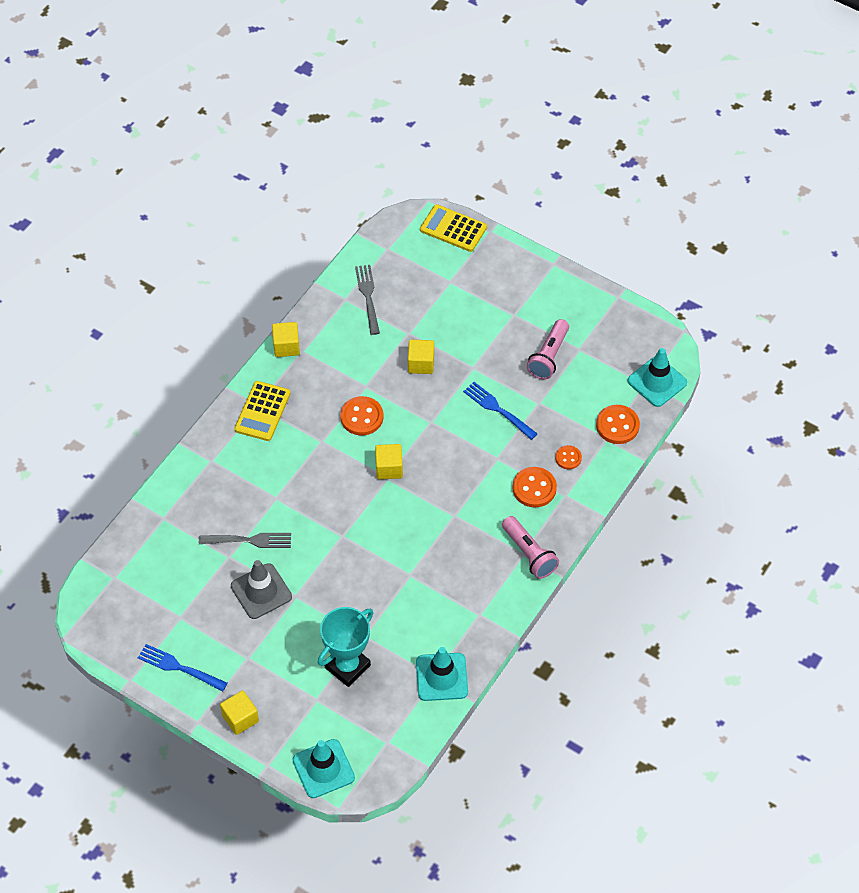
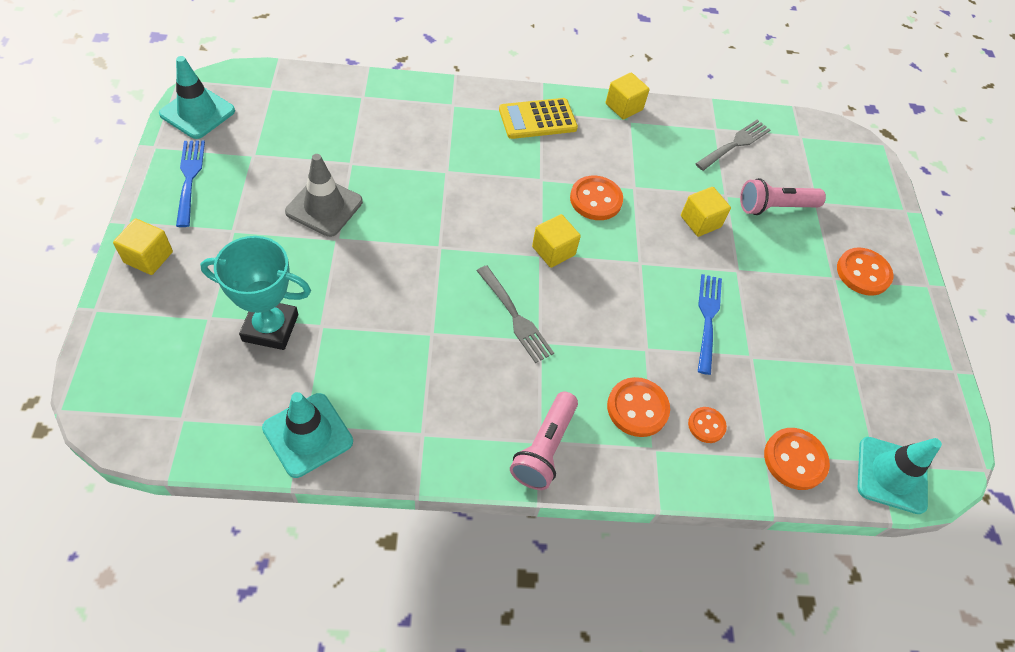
camera: 50 degrees right, 0 degrees up
grey fork [199,533,291,548] -> grey fork moved to [477,265,554,363]
turquoise traffic cone [292,739,355,798] -> turquoise traffic cone moved to [159,56,235,139]
yellow calculator [420,204,487,252] -> none
pink flashlight [527,319,569,380] -> pink flashlight moved to [740,178,826,215]
none -> orange button [837,247,893,296]

